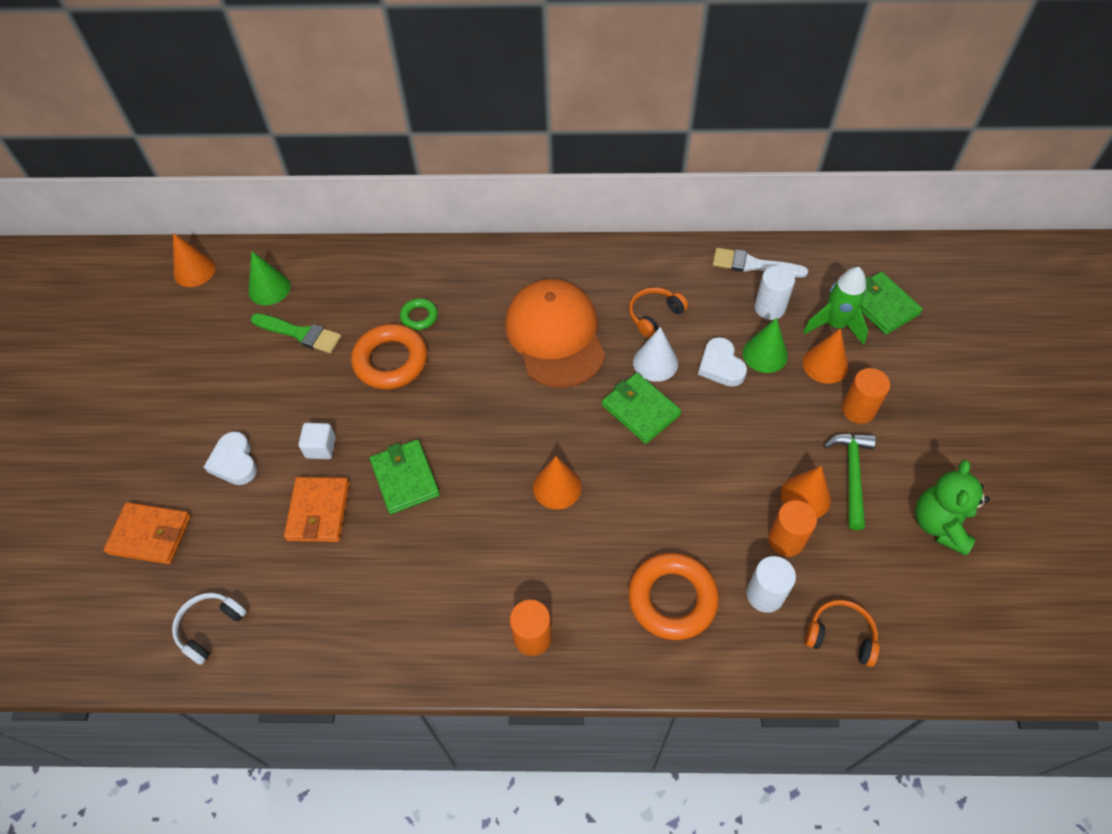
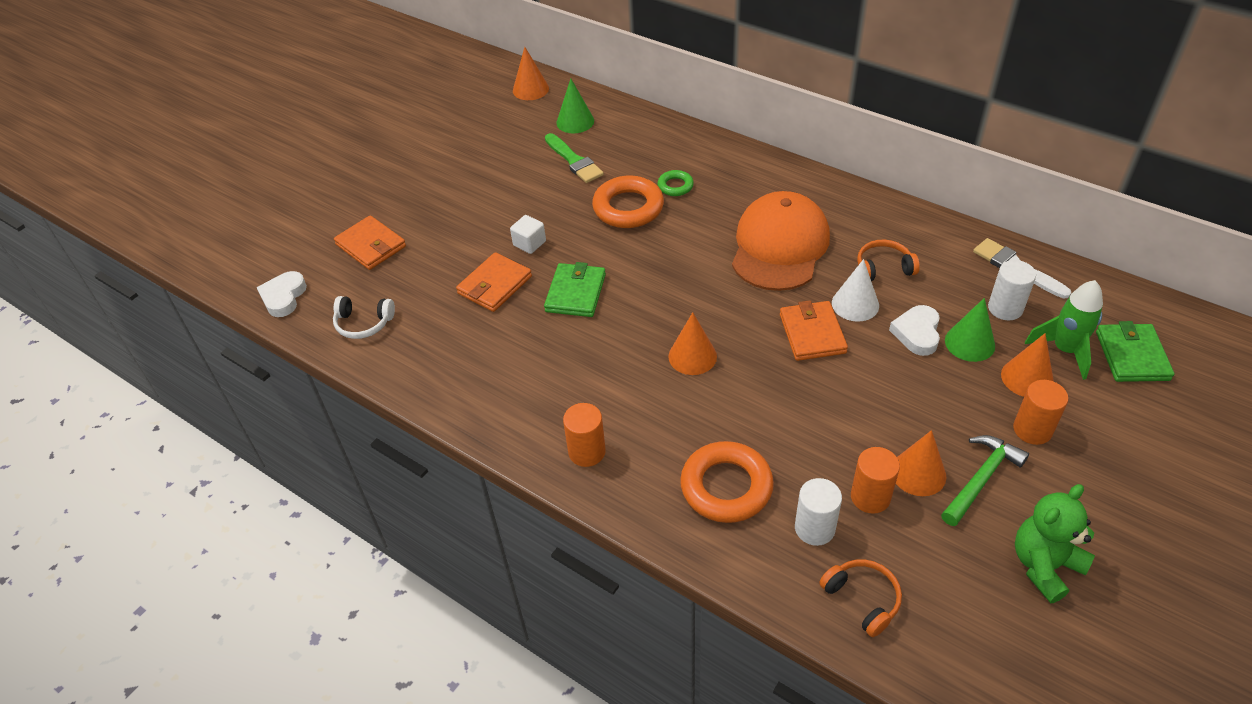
camera: 35 degrees right, 10 degrees down
white headphones [172,593,247,665] -> white headphones turned 150 degrees counterclockwise [333,296,395,339]
white heart [204,431,257,485] -> white heart moved to [256,271,307,317]
green wallet [602,373,681,444] -> orange wallet [780,300,848,361]

